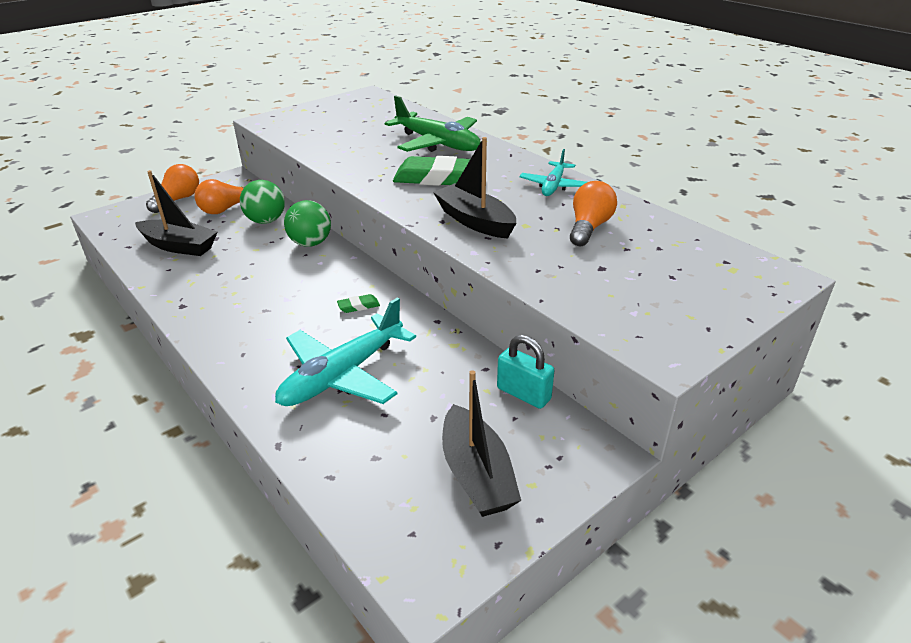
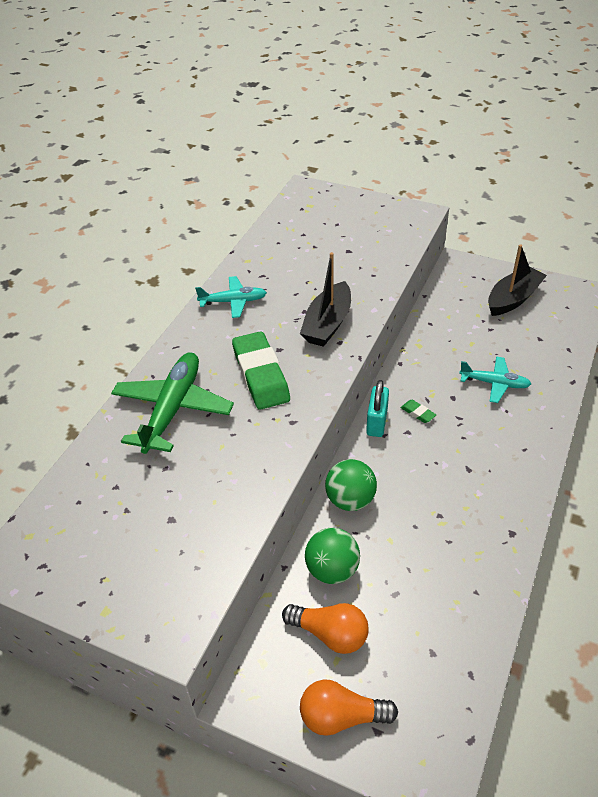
camera: 115 degrees left, 10 degrees up
black boat [135,170,217,256] -> none
turquoise plane [275,297,416,406] -> turquoise plane [459,356,531,403], size x0.59
turquoise padlock [497,335,554,409] -> turquoise padlock moved to [366,380,389,437]
orange light bulb [570,181,617,246] -> none

